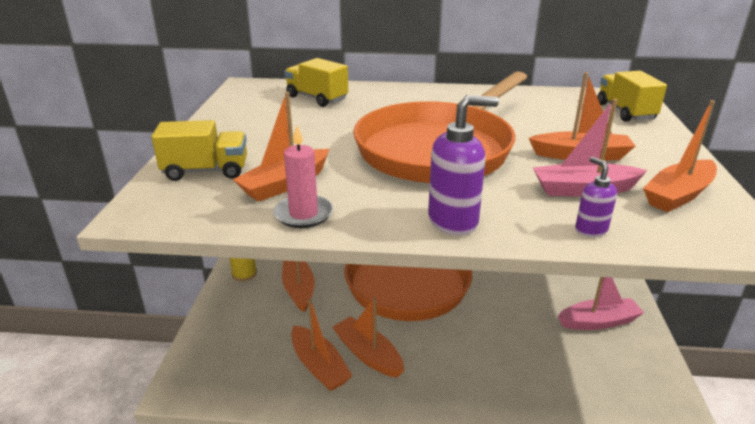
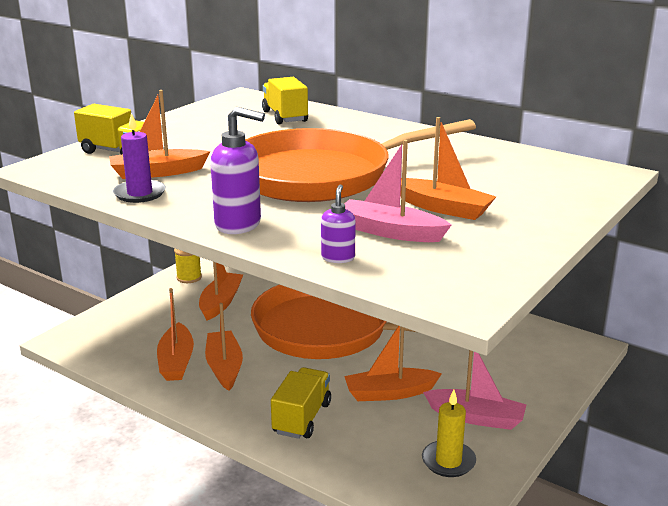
camera: 30 degrees right, 5 degrees down
pink candle [273,126,333,228] -> purple candle [113,113,166,203]
yellow truck [597,71,667,122] -> yellow truck moved to [271,367,331,439]
orange boat [643,100,717,212] -> orange boat moved to [344,326,442,401]
none -> yellow candle [422,390,476,477]

